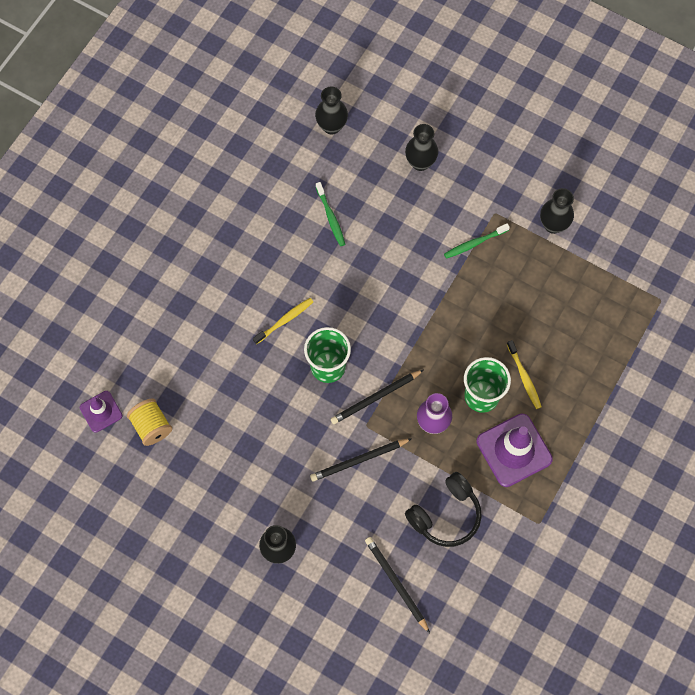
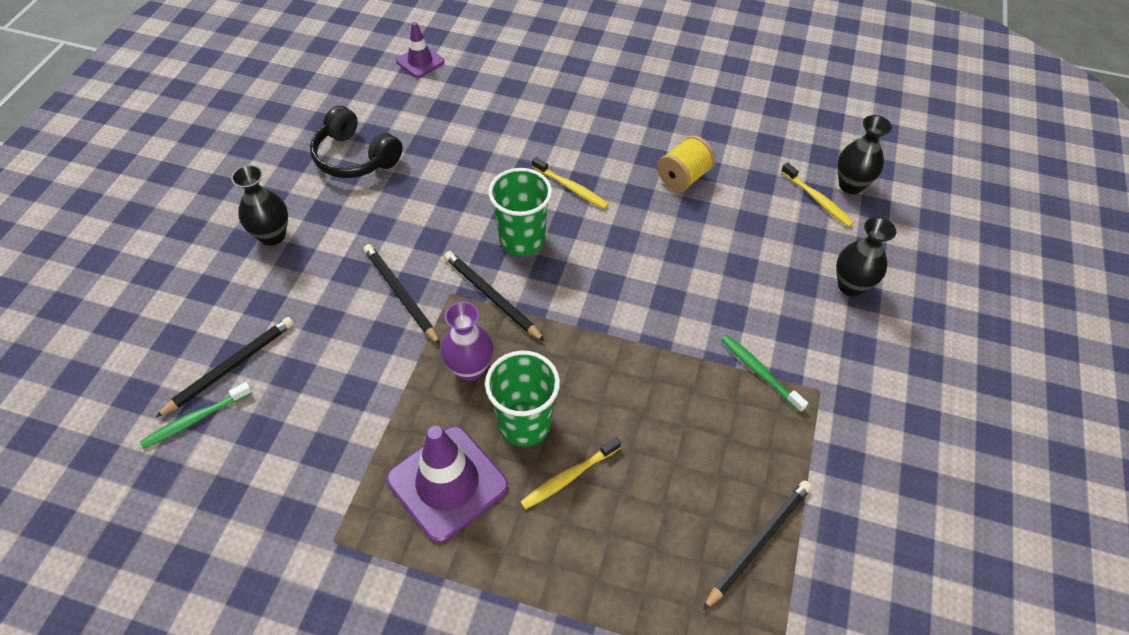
camera: 75 degrees right, 15 degrees down
yellow spool [127,399,172,446] -> yellow spool moved to [657,135,715,192]
green toothbrush [316,182,345,246] -> green toothbrush moved to [140,382,252,449]
black headphones [405,472,482,547] -> black headphones moved to [310,106,403,178]
black vase [540,188,574,234] -> none
none -> black pencil [703,480,812,610]
none -> yellow toothbrush [781,162,854,227]

